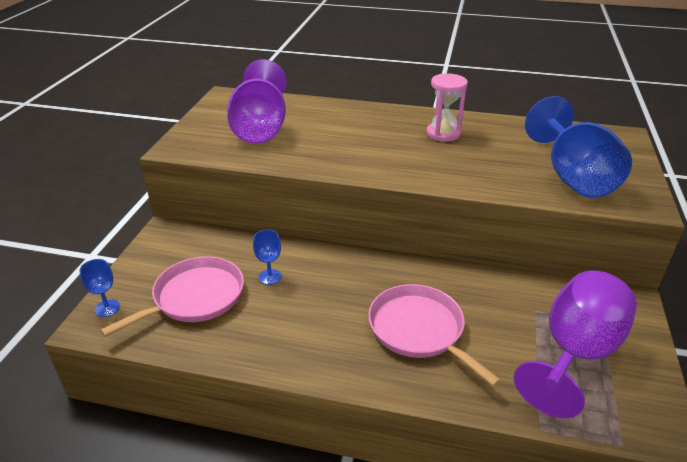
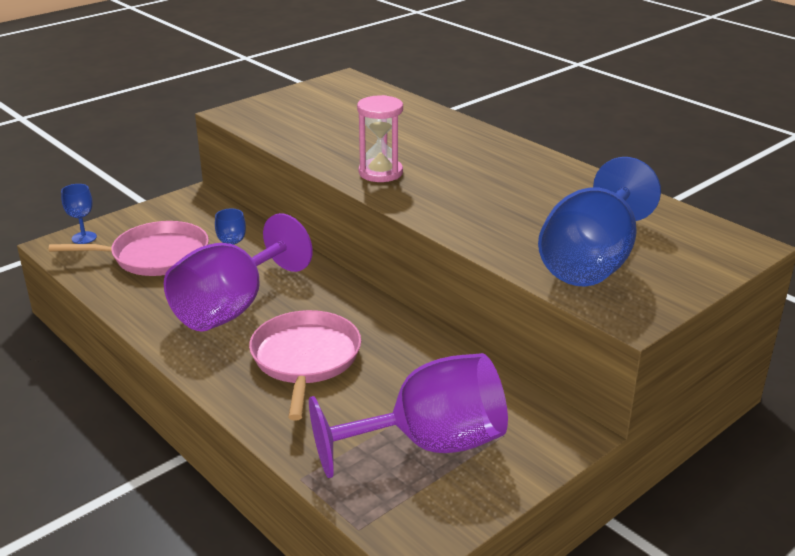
camera: 35 degrees right, 5 degrees down
purple goblet [227,59,286,144] -> purple goblet moved to [164,213,313,332]
pink hourglass [426,74,468,142] -> pink hourglass moved to [357,95,403,182]

